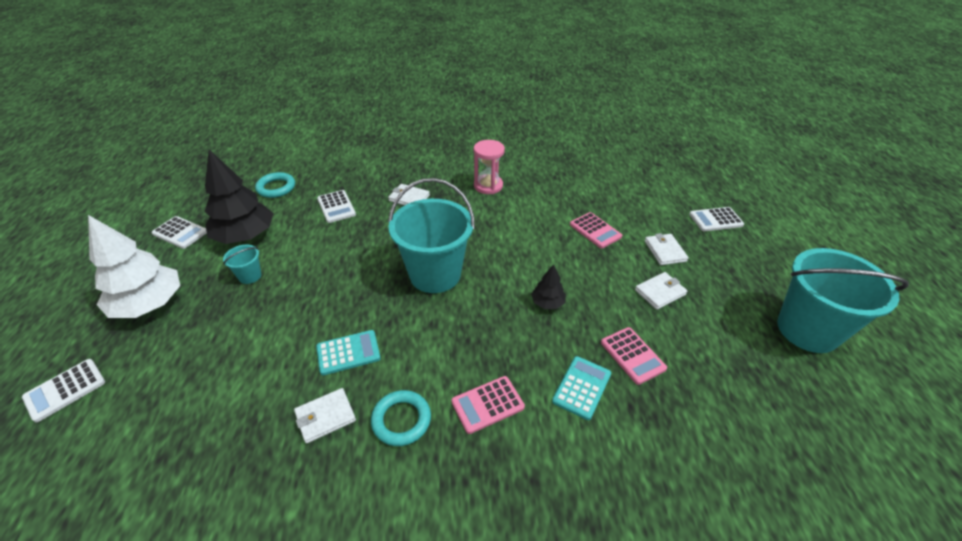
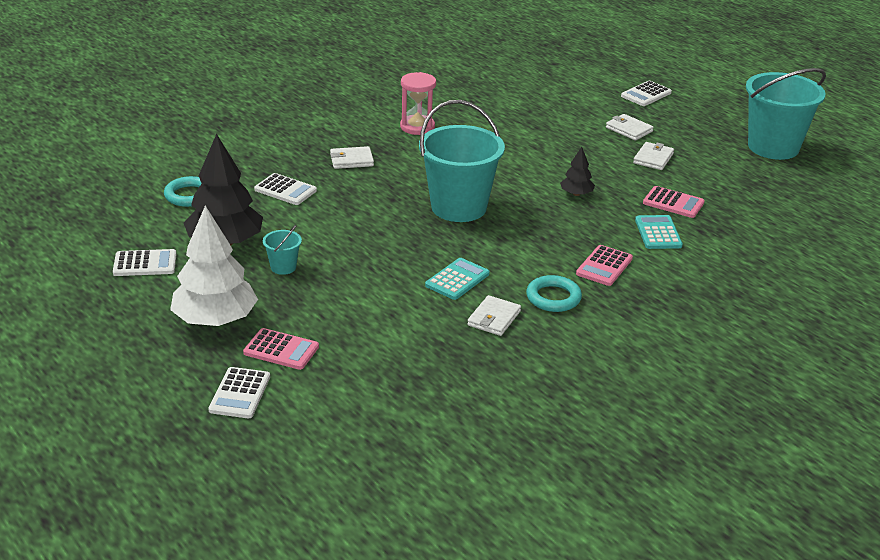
camera: 35 degrees left, 10 degrees down
pink calculator [570,212,622,249] -> pink calculator moved to [243,328,319,370]

